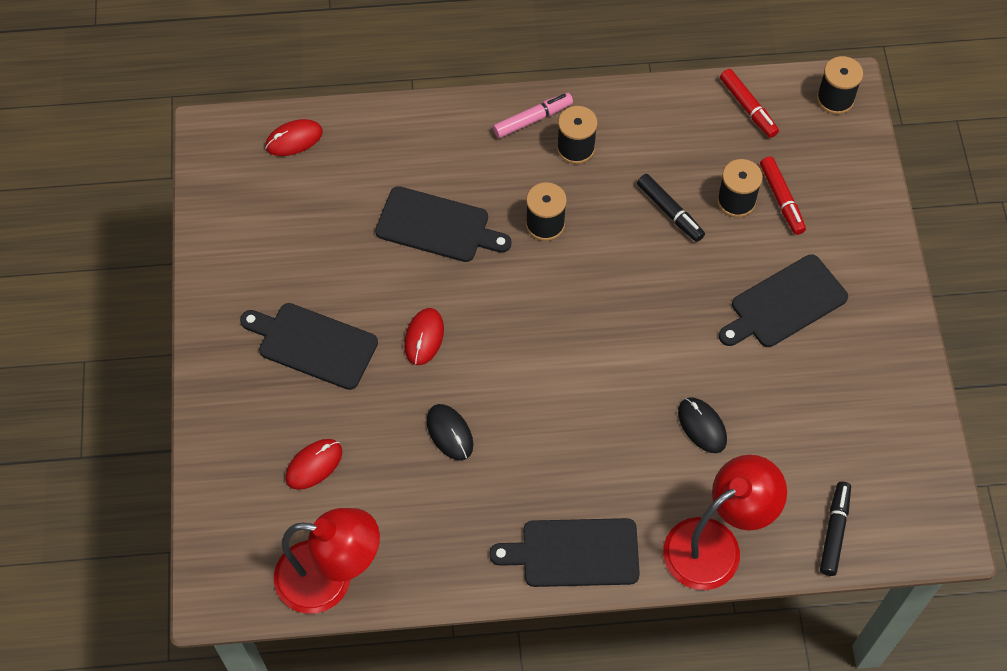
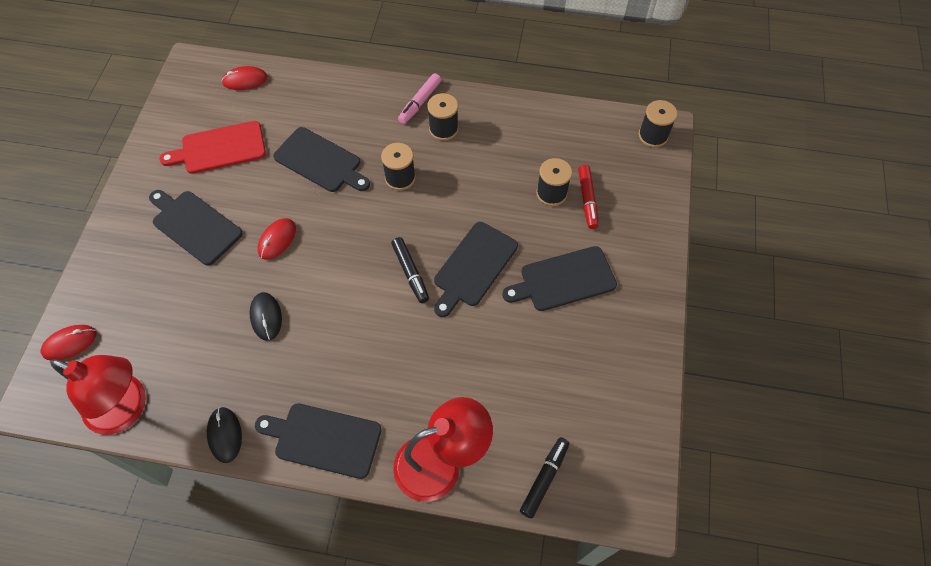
camera: 15 degrees right, 0 degrees up
red mouse [285,439,342,490] -> red mouse moved to [41,325,97,361]
pink marker [493,93,573,138] -> pink marker turned 135 degrees clockwise [398,73,441,124]
black marker [637,174,705,242] -> black marker moved to [391,237,429,303]
black mouse [678,397,727,453] -> black mouse moved to [207,407,242,463]
red marker [720,69,779,138] -> none
none -> red cutting board [159,121,266,174]
none -> black cutting board [434,222,518,317]

